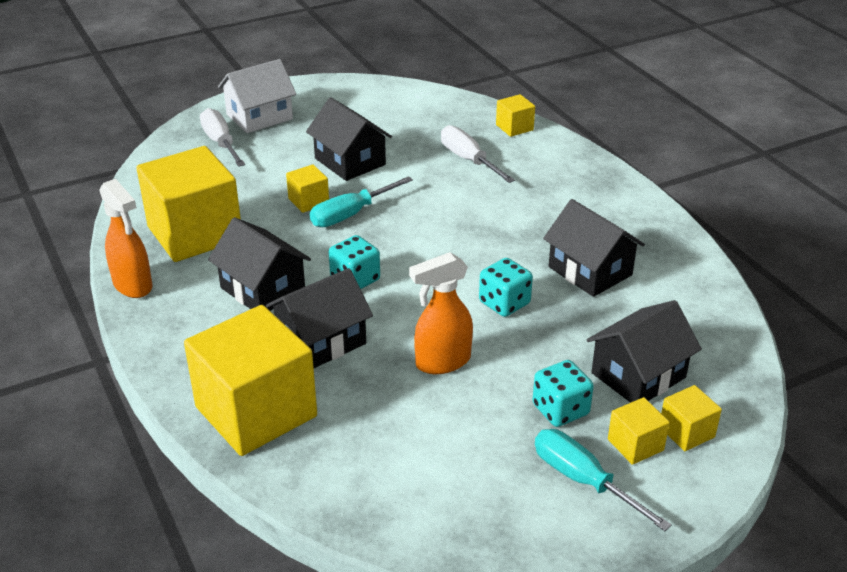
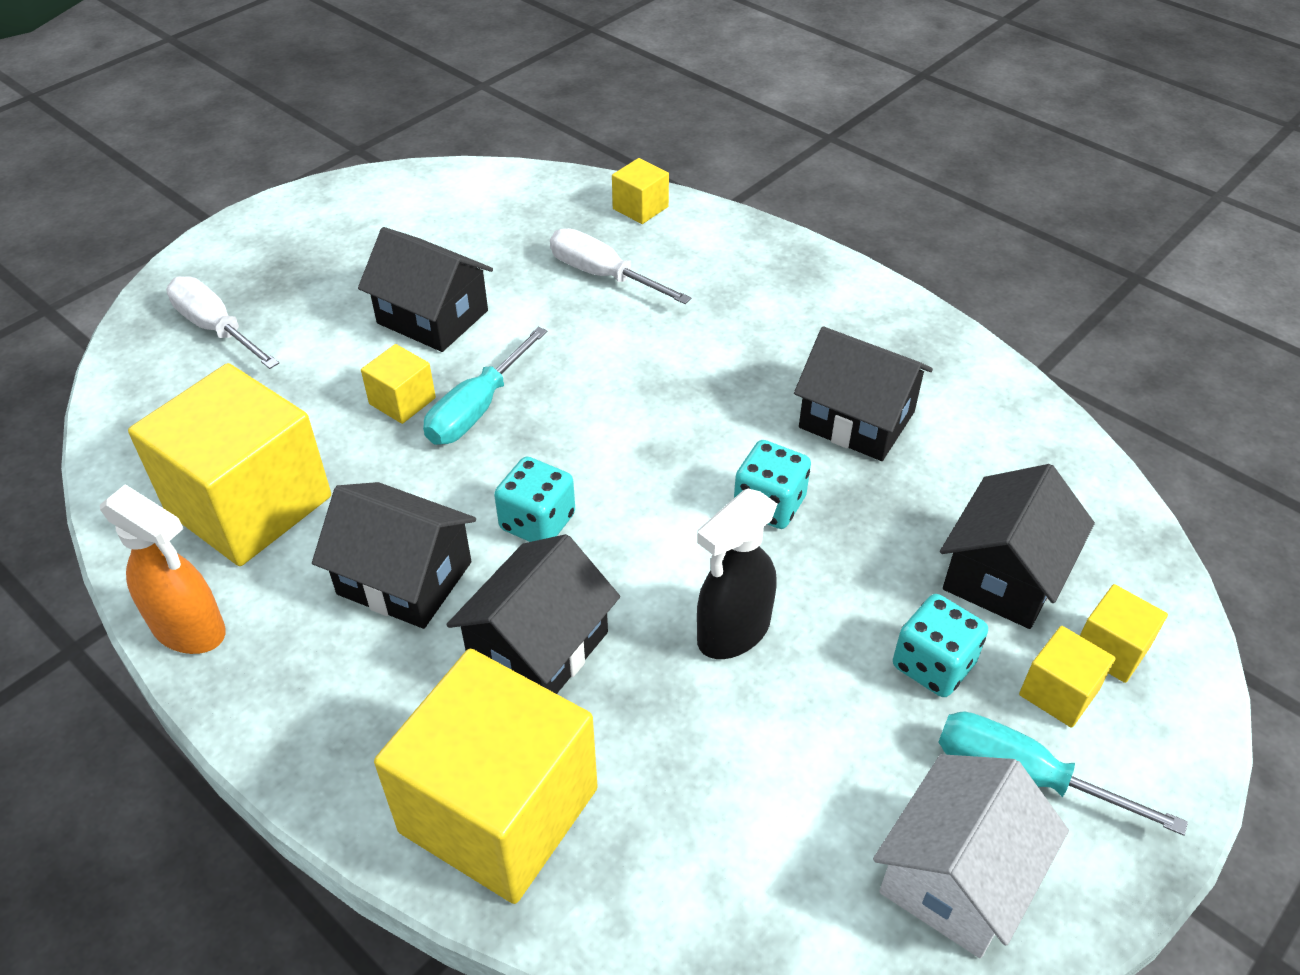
camera: 20 degrees left, 10 degrees up
white house [218,59,296,133] -> white house moved to [873,754,1069,958]
orange spray bottle [409,252,473,374] -> black spray bottle [697,489,777,659]

